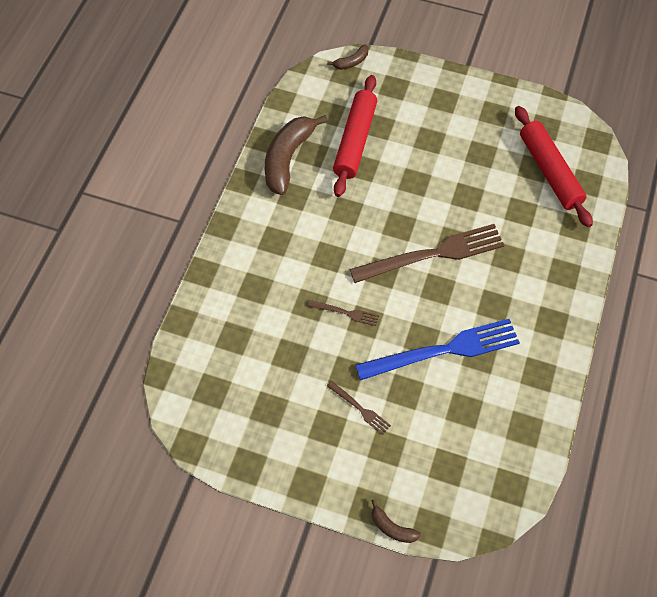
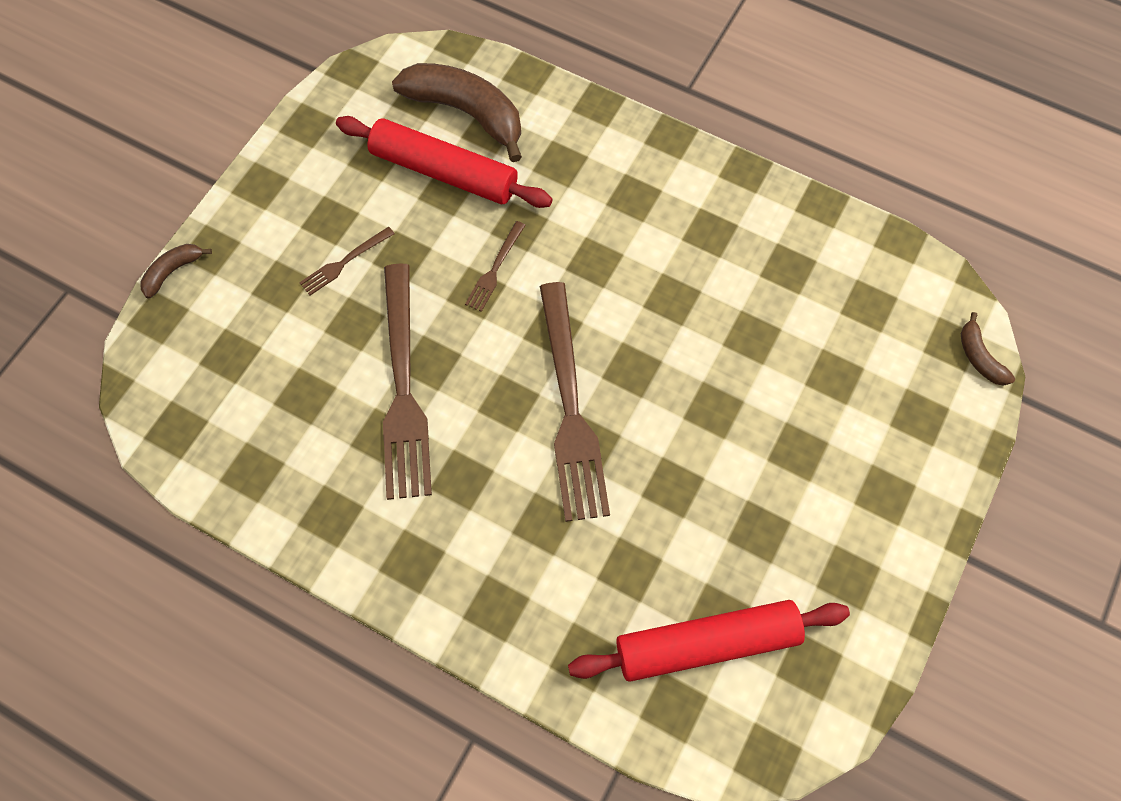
camera: 100 degrees right, 5 degrees up
brown banana [265,115,328,195] -> brown banana moved to [392,63,522,162]
red rolling pin [333,75,377,197] -> red rolling pin moved to [336,116,553,208]
blue fork [356,319,520,380] -> brown fork [383,264,432,500]

